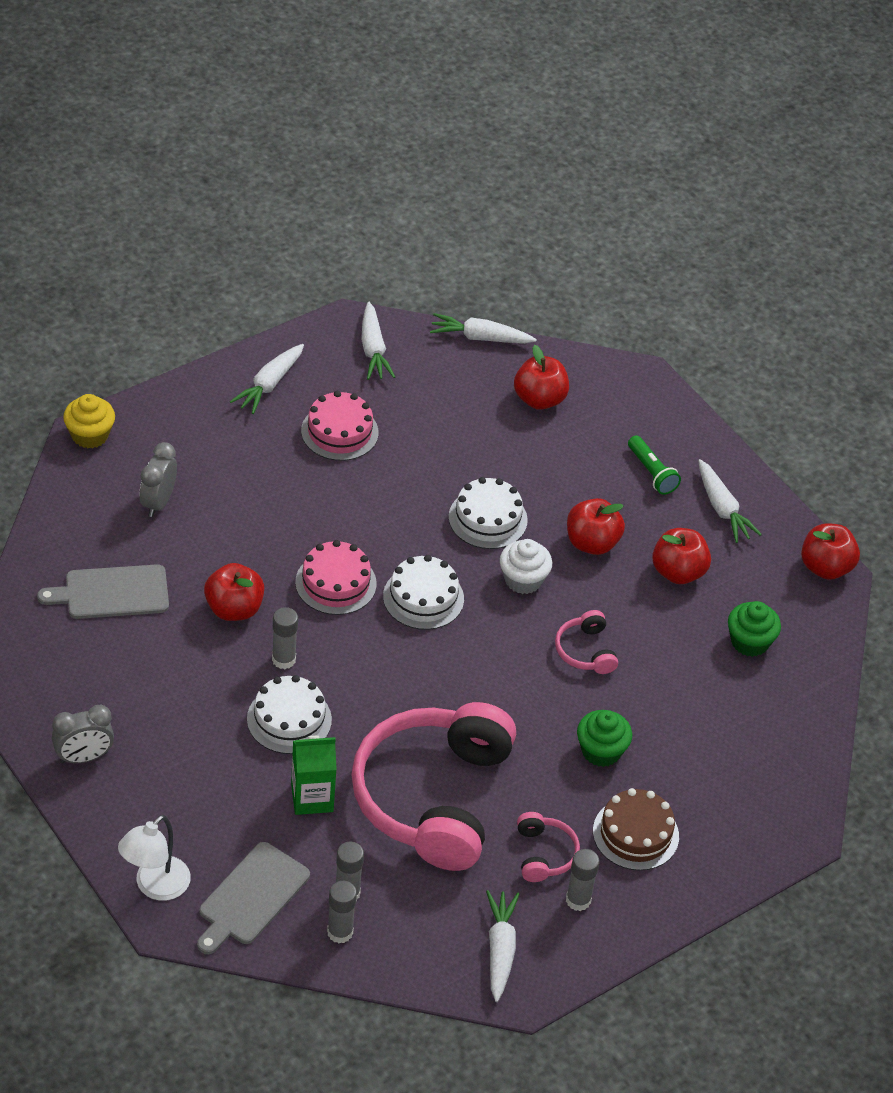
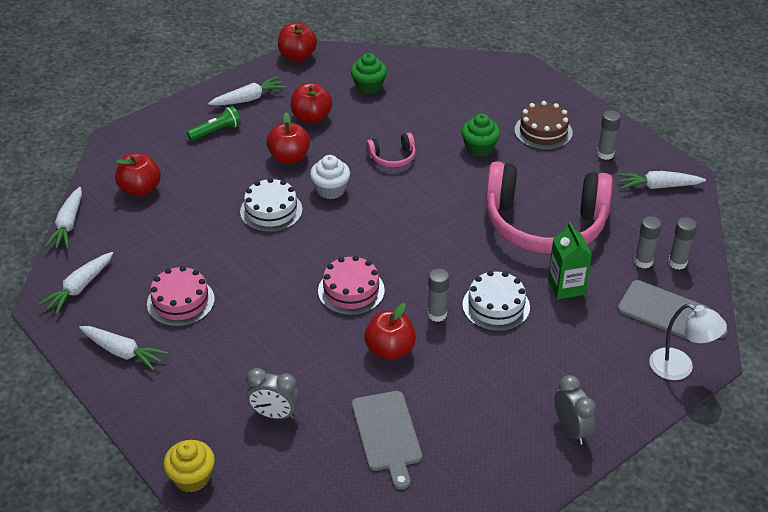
camera: 90 degrees left, 5 degrees down
white carrot [361,302,395,380] -> white carrot turned 135 degrees clockwise [38,252,113,315]
white cake [383,555,464,630] -> none
pink headphones [517,812,580,882] -> none

